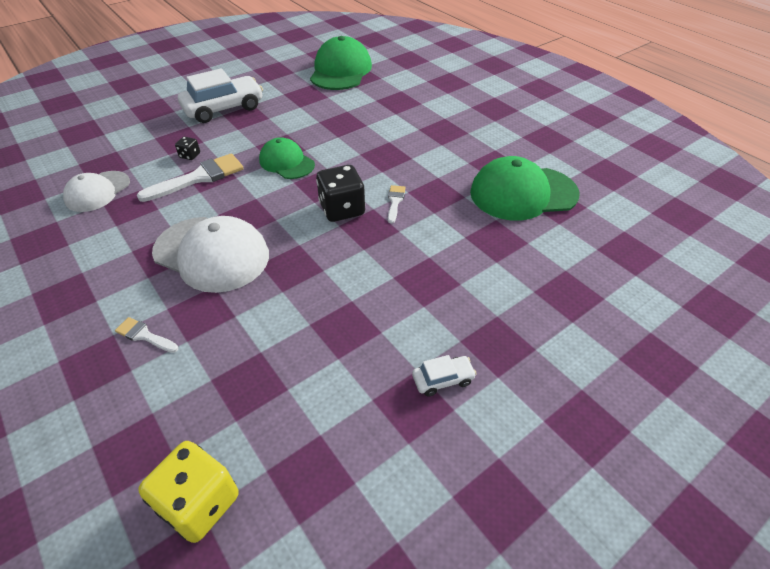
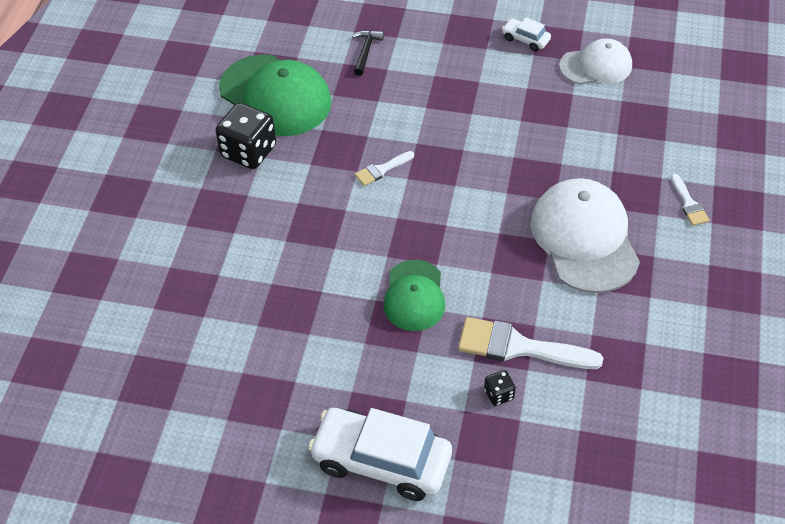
camera: 130 degrees left, 5 degrees up
white cap [63,171,130,212] -> white cap moved to [559,38,632,84]
yellow dice [138,441,239,543] -> none
green cap [310,36,372,90] -> none
black dice [316,165,365,222] -> black dice moved to [215,103,276,169]
none -> black hammer [352,30,384,76]

